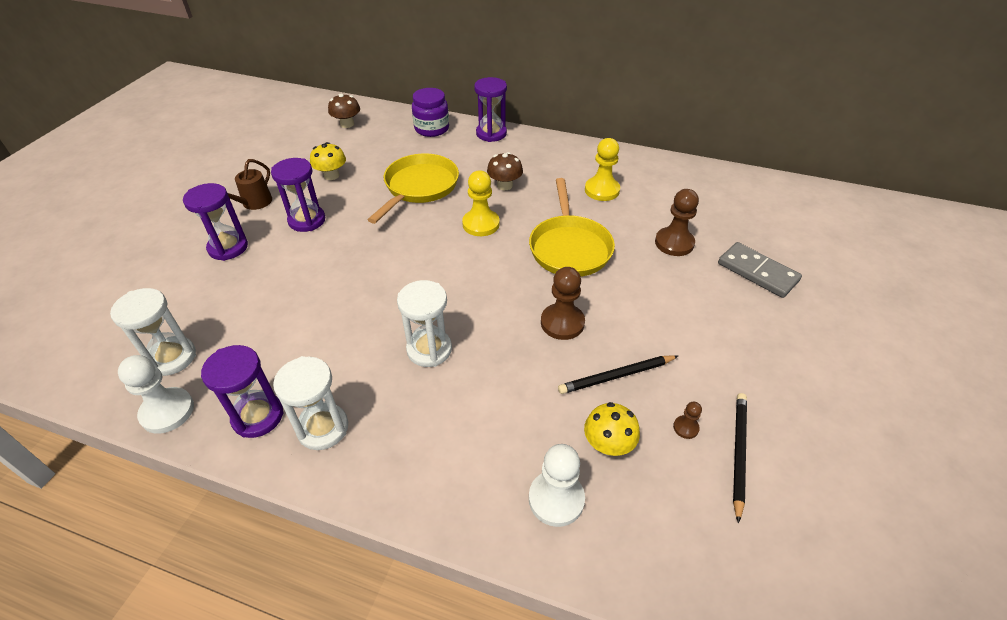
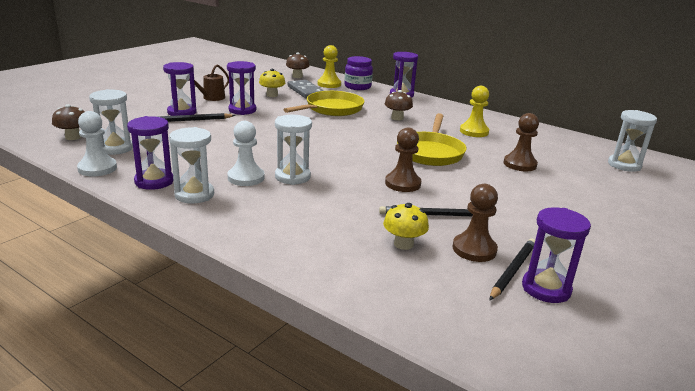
camera: 15 degrees right, 20 degrees down
yellow pawn [462,170,500,236] -> yellow pawn moved to [318,45,341,88]
white pawn [529,444,585,527] -> white pawn moved to [228,121,264,186]
brown pawn [673,402,702,439] -> brown pawn [452,184,498,262], size x2.05
grey domino [718,242,802,298] -> grey domino moved to [288,80,324,99]
none -> brown mushroom [52,104,85,140]
none -> black pencil [156,113,235,122]
none -> purple hourglass [522,207,591,303]
none -> white hourglass [608,110,657,172]

